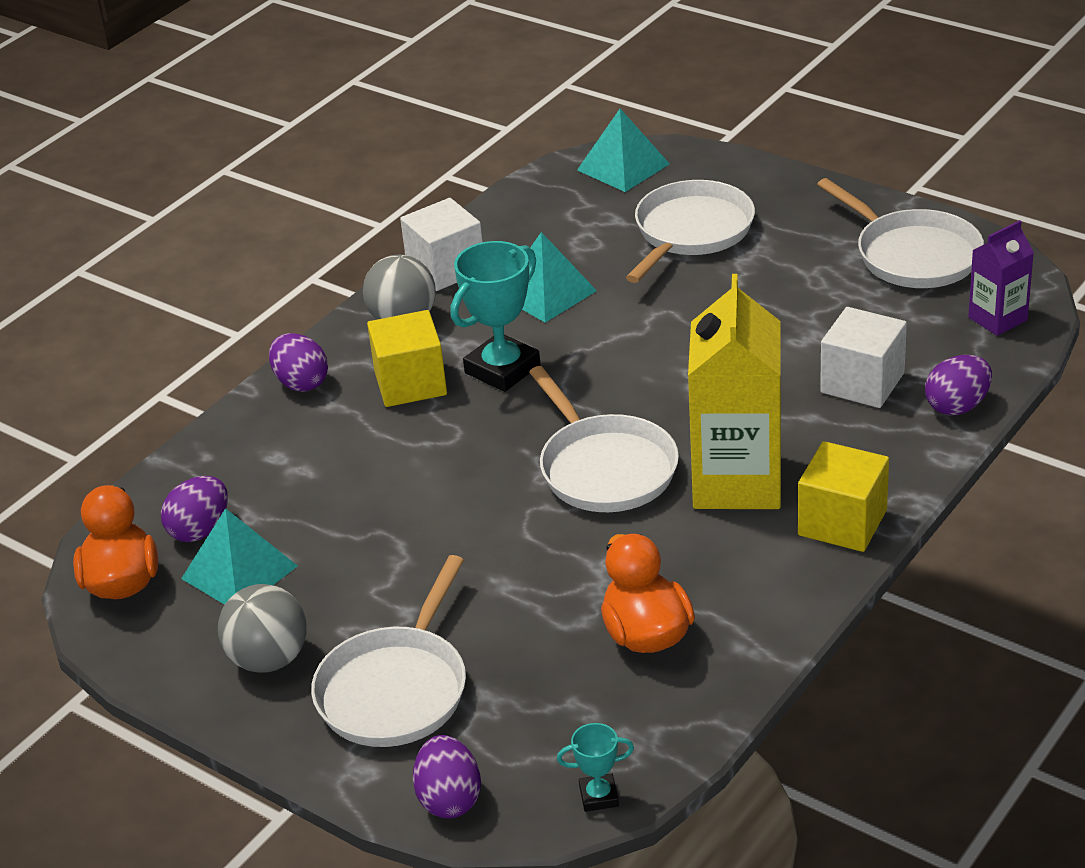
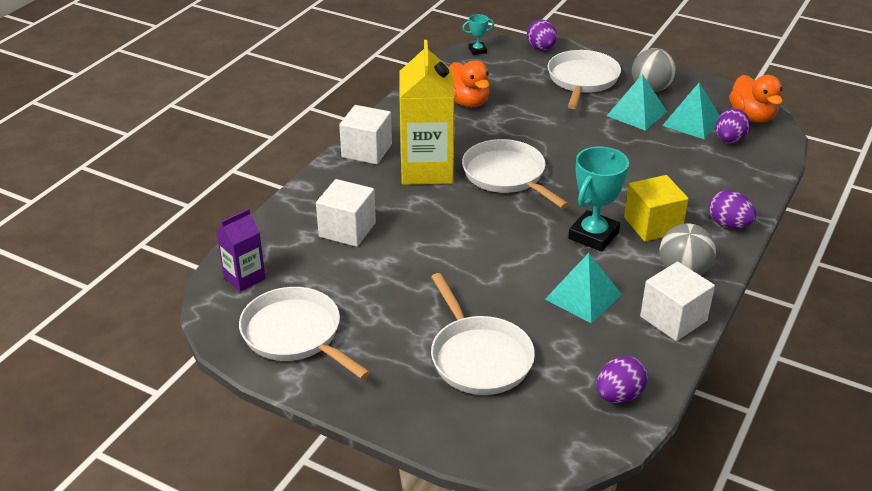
camera: 170 degrees right, 0 degrees up
turquoise pyramid [577,109,670,192] -> turquoise pyramid moved to [607,74,667,131]
white pan [626,180,755,283] -> white pan turned 45 degrees counterclockwise [431,273,535,395]
yellow cube [798,441,889,552] -> white cube [339,105,392,164]
purple egg [925,355,992,415] -> purple egg moved to [596,356,648,403]

